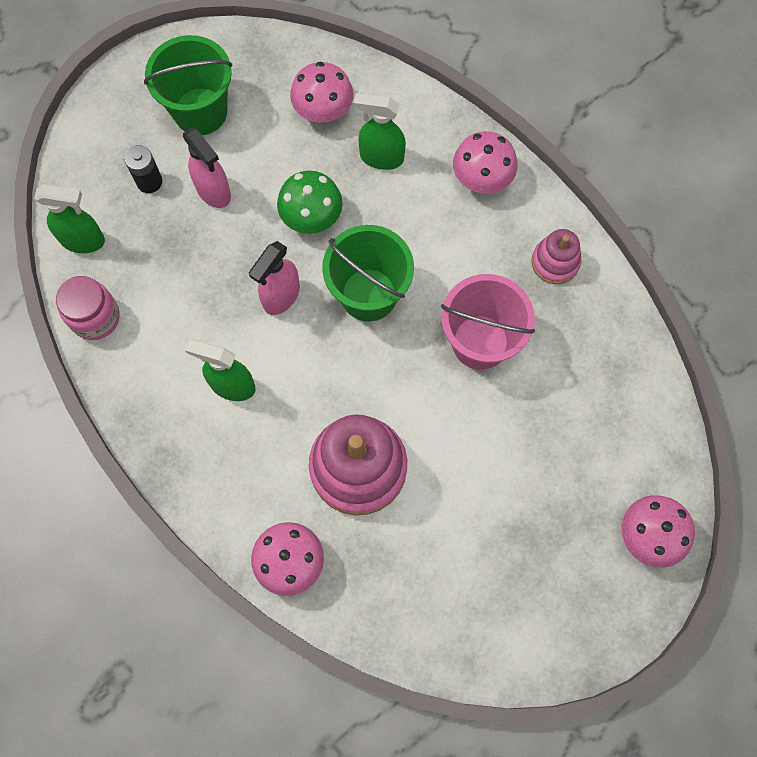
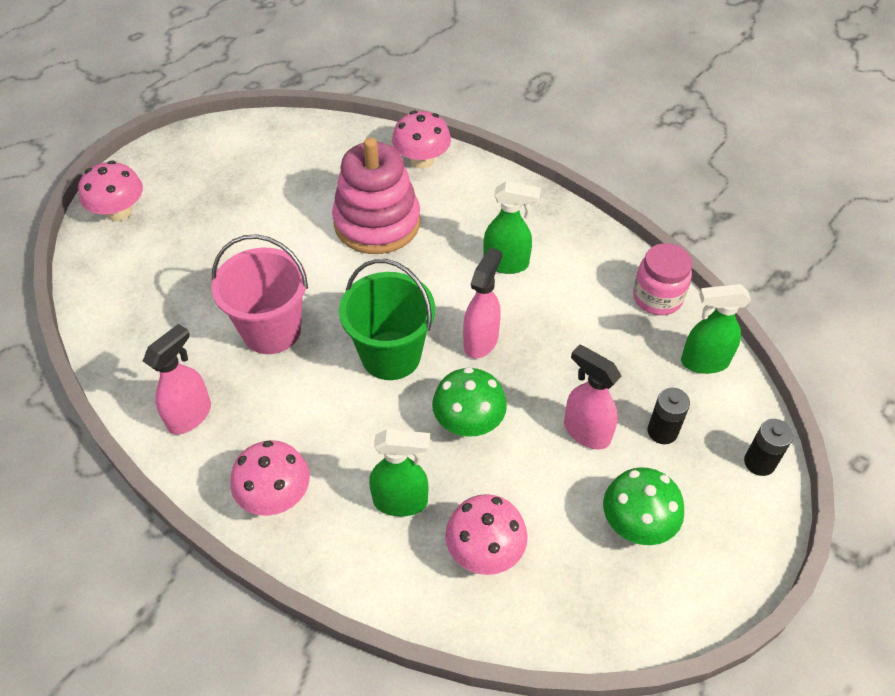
camera: 170 degrees right, 20 degrees down
green bucket [144,35,233,135] -> green mushroom [603,467,684,545]
pink stacking toy [532,229,581,284] -> pink spray bottle [143,324,211,435]
none -> black battery [744,419,793,476]

